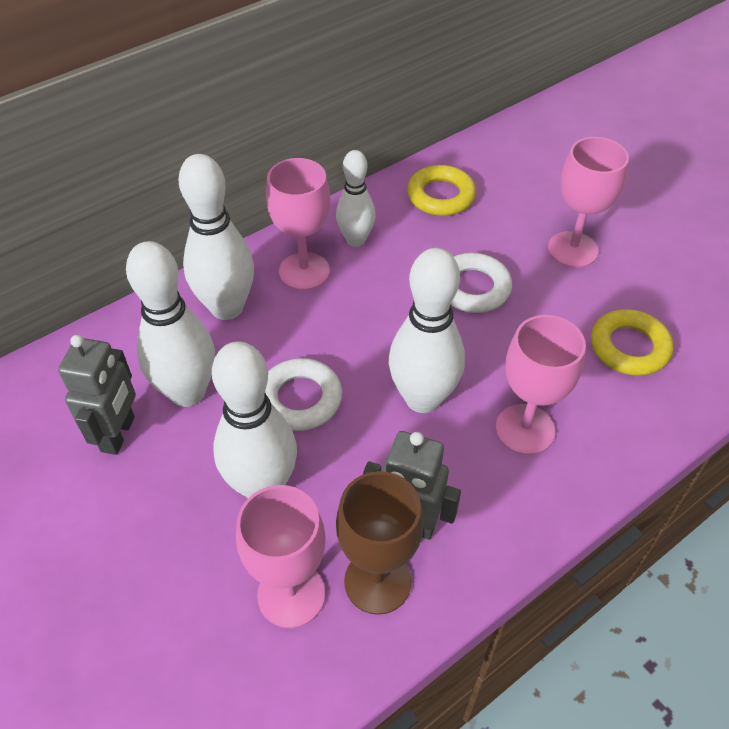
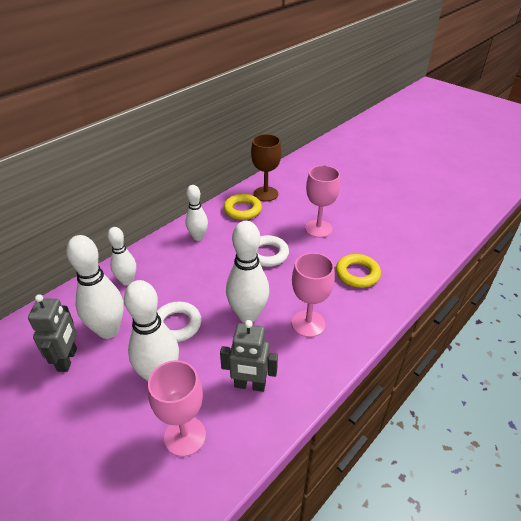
camera: 10 degrees left, 10 degrees down
white bowling pin [179,154,254,320] -> white bowling pin [107,227,136,286], size x0.63
pink goblet [266,158,330,290] -> none
brown goblet [336,471,424,615] -> brown goblet moved to [251,134,282,201]

